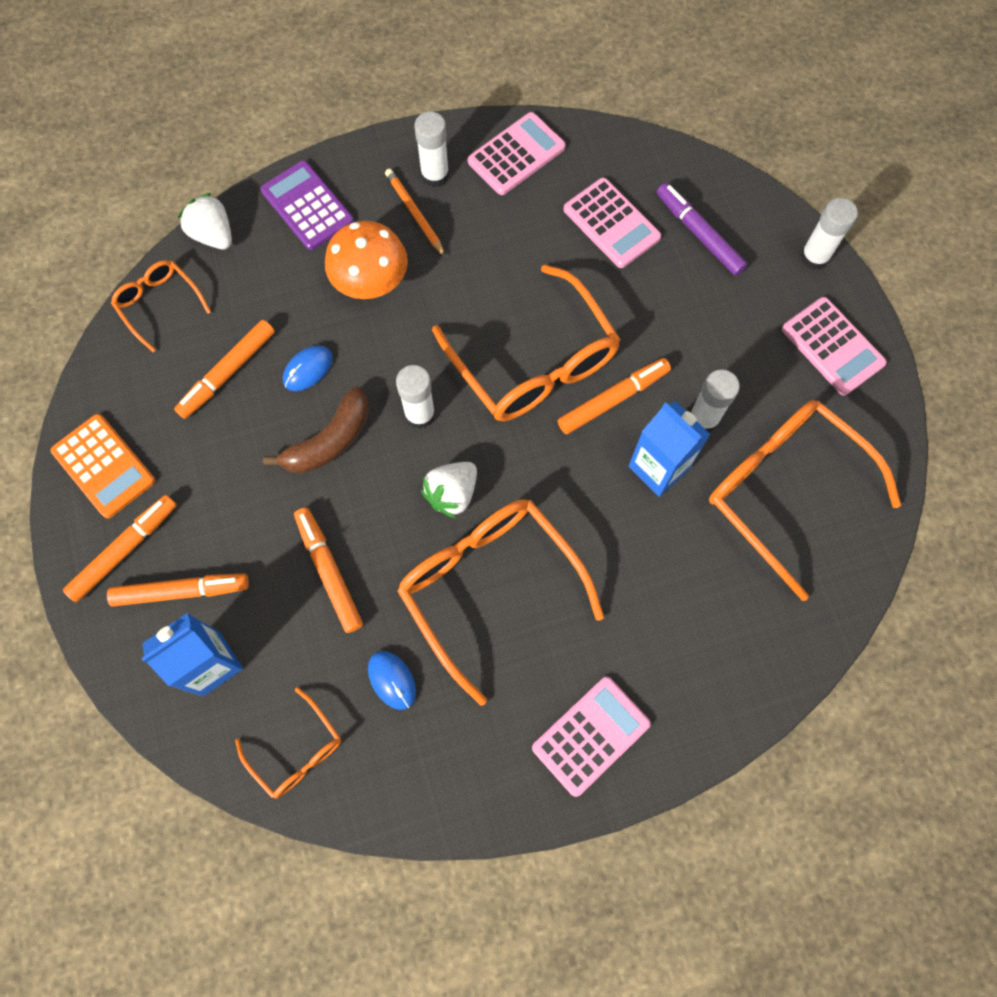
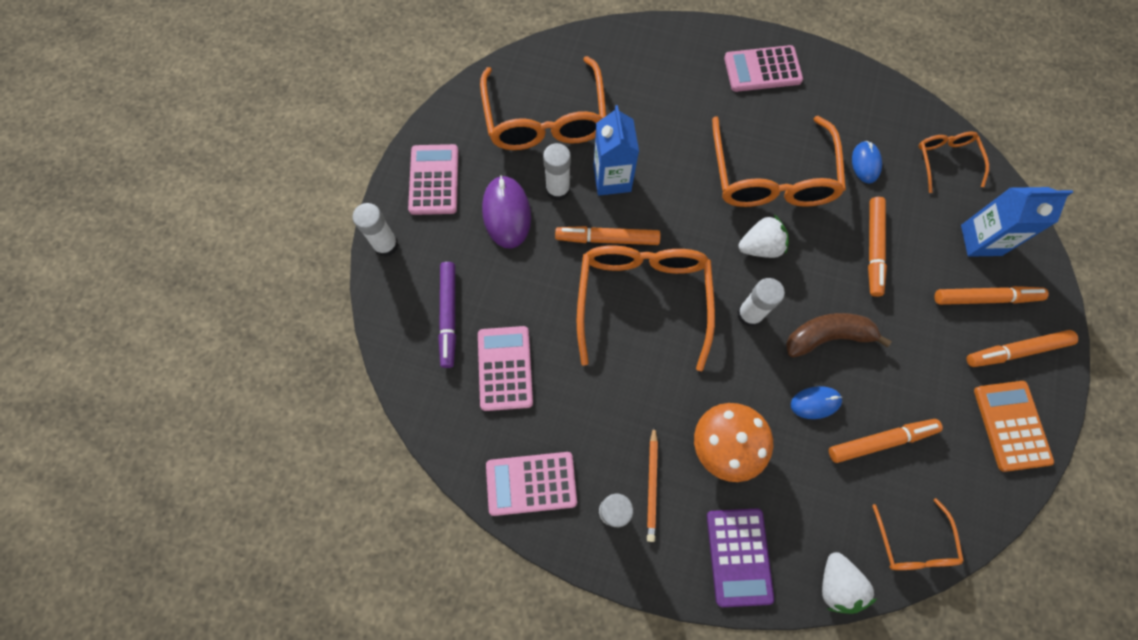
camera: 145 degrees left, 0 degrees up
orange marker [107,574,249,607] -> orange marker turned 150 degrees clockwise [934,286,1049,305]
none -> purple mouse [482,175,531,249]

